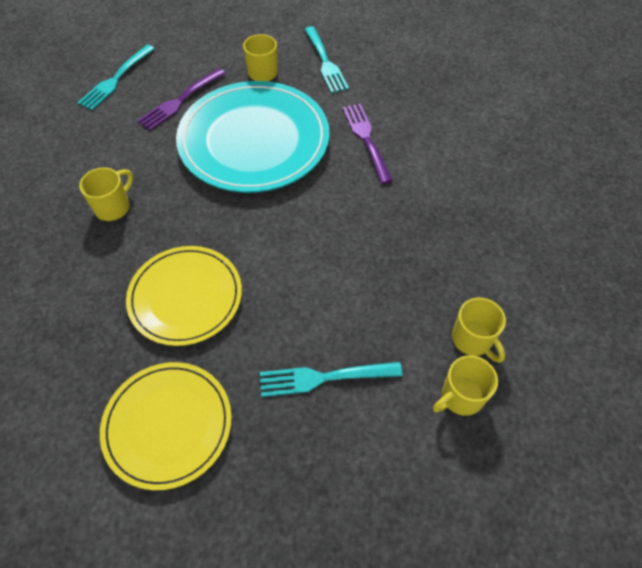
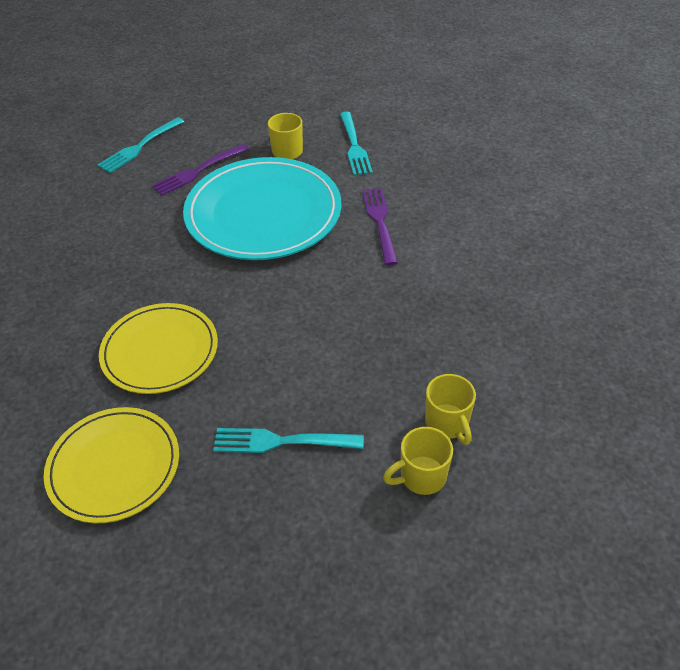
camera: 10 degrees right, 10 degrees down
yellow mug [79,167,133,221] -> none

